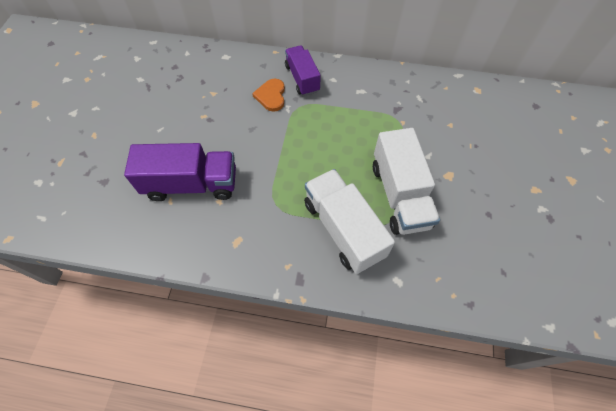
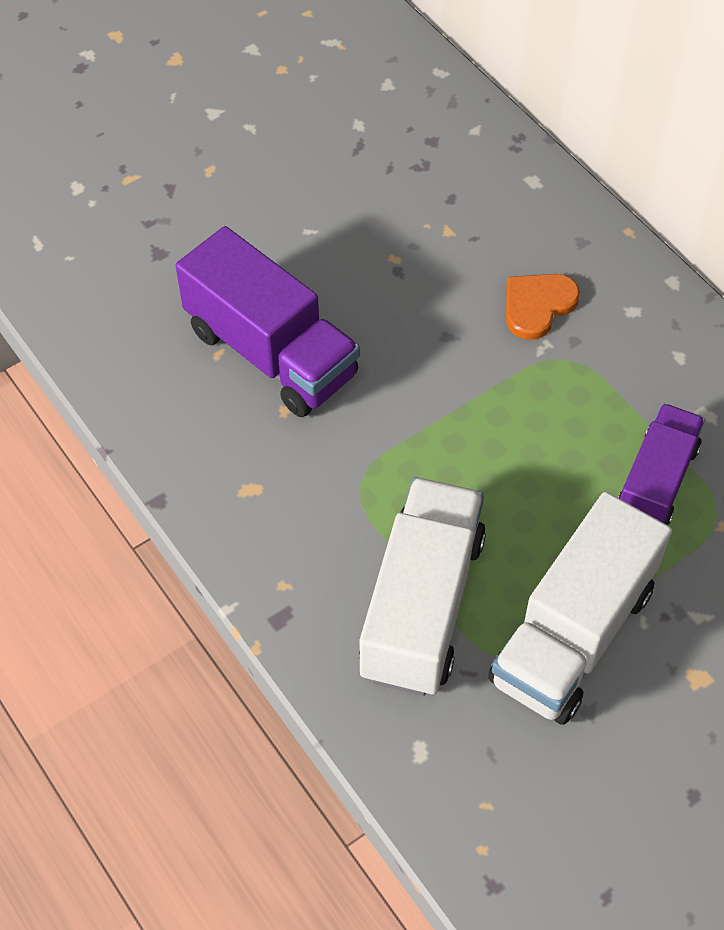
camera: 45 degrees right, 5 degrees down
purple truck [285,45,321,96] -> purple truck moved to [618,403,705,525]

